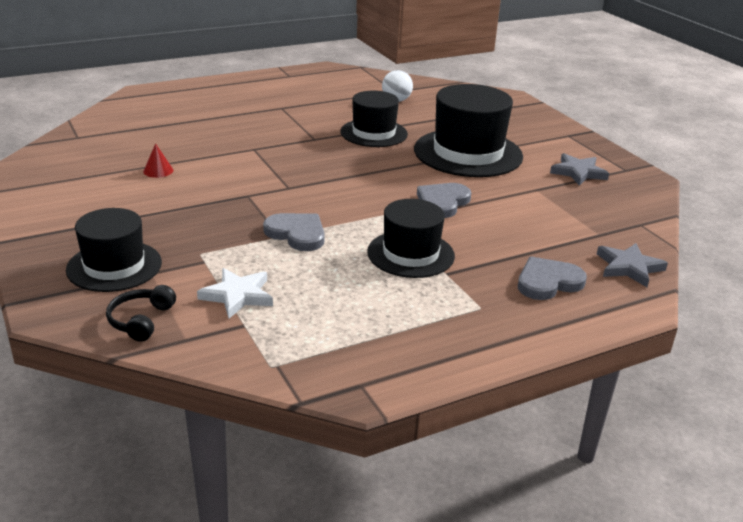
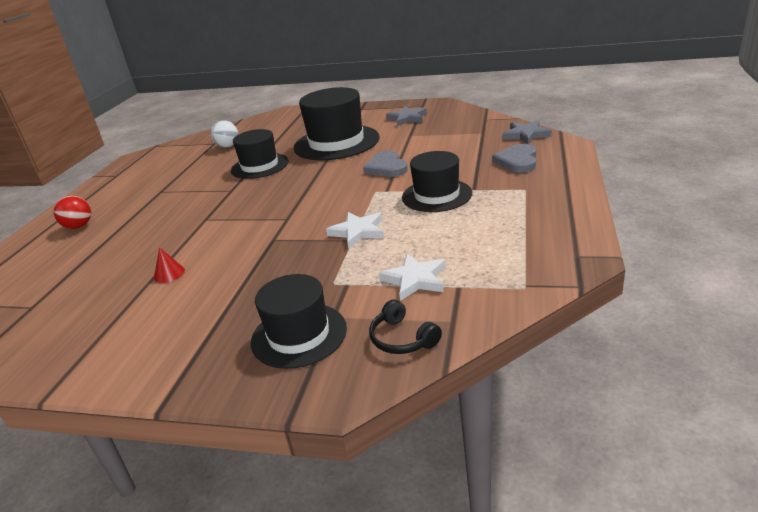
camera: 45 degrees left, 0 degrees up
grey heart [263,213,325,251] -> white star [326,212,384,248]
none -> red ball [54,196,91,229]

